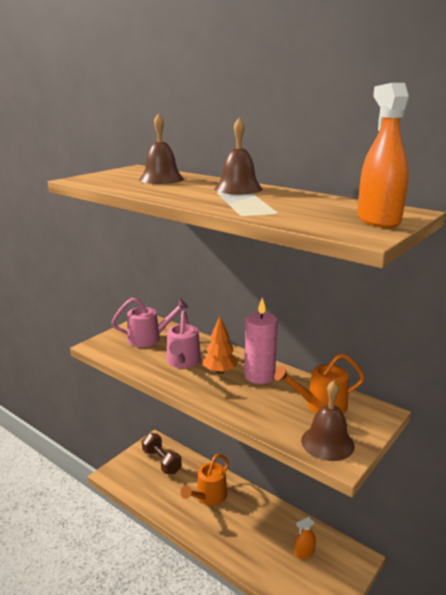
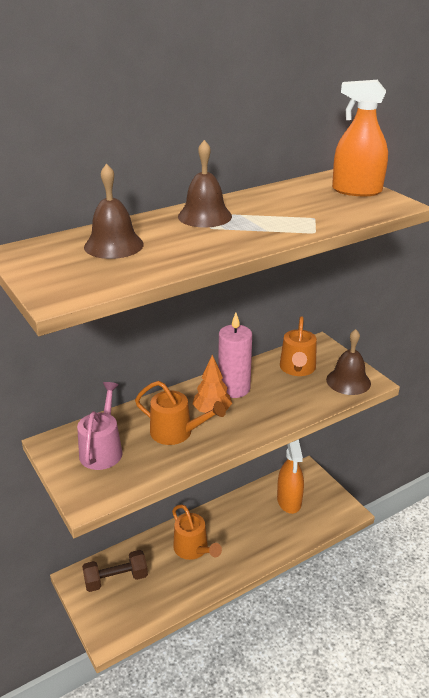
camera: 70 degrees left, 10 degrees up
pink watering can [166,310,201,368] -> orange watering can [135,381,226,445]
orange spray bottle [295,517,316,559] -> orange spray bottle [277,439,304,514], size x1.89

